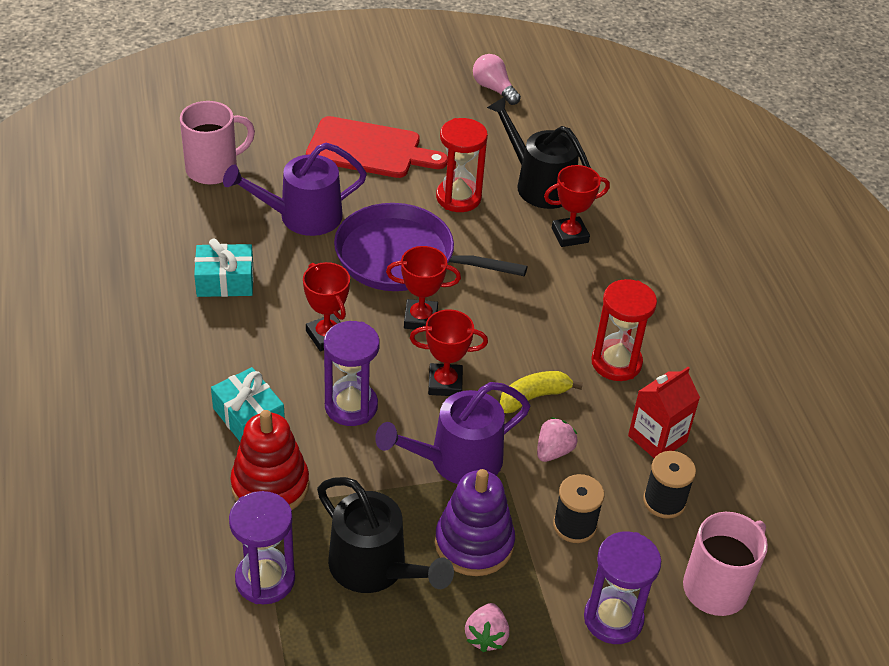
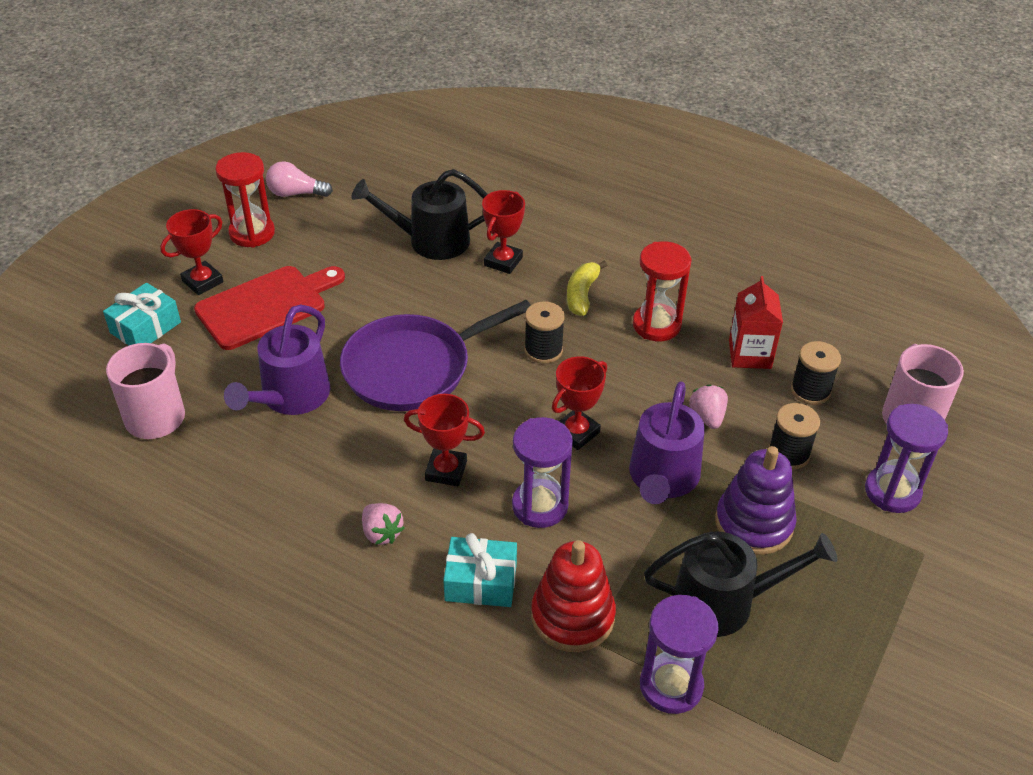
camera: 45 degrees left, 0 degrees up
turquoise gift [194,238,254,297] -> turquoise gift moved to [103,283,181,345]
red trophy [386,246,461,330] -> red trophy moved to [160,209,223,295]
red hourglass [436,118,488,212] -> red hourglass moved to [215,152,275,248]
pink strawberry [465,603,510,652] -> pink strawberry moved to [362,503,404,545]
yellow banana [500,371,583,413] -> yellow banana moved to [567,260,607,316]
none -> black spool [524,301,565,364]

